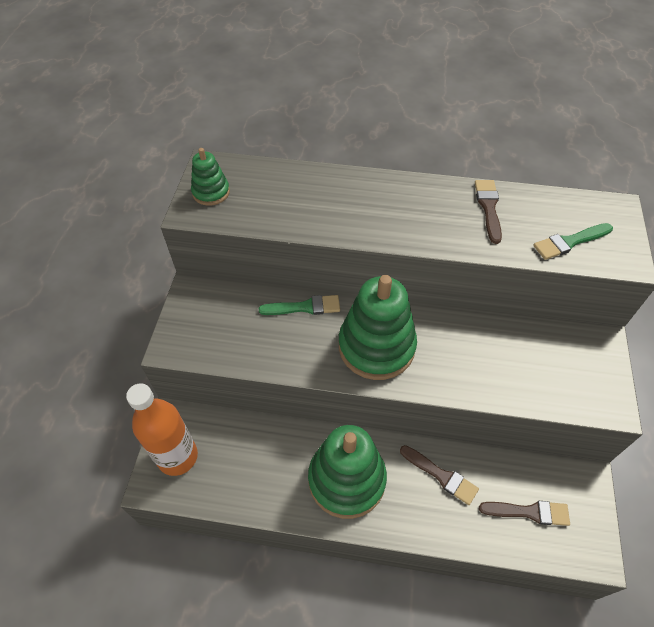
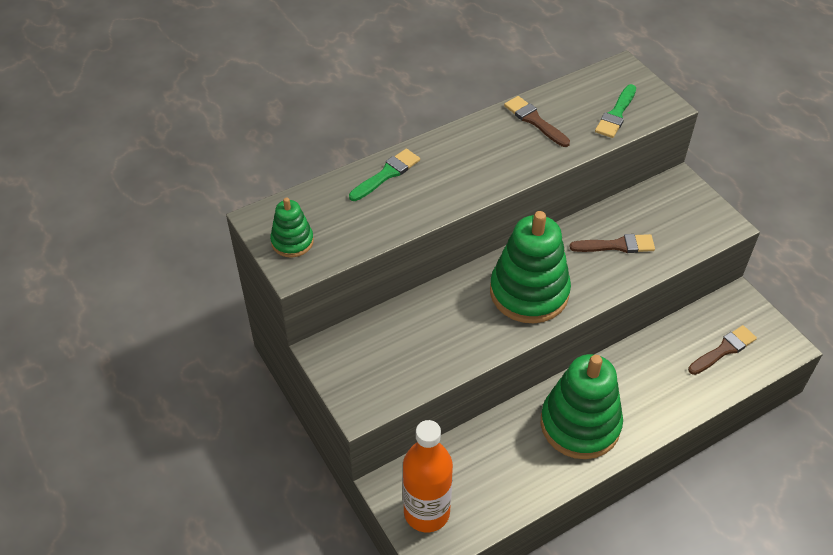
camera: 40 degrees left, 5 degrees down
green brush [259,295,340,315] -> green brush moved to [349,149,420,201]
brown brush [400,445,479,505] -> brown brush moved to [569,234,655,253]

